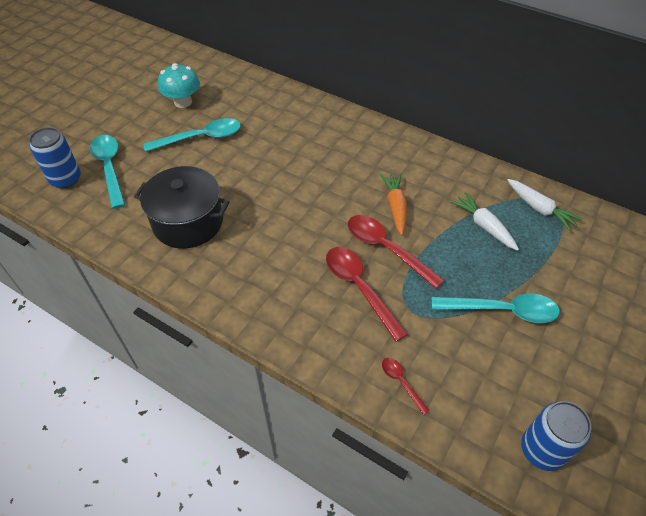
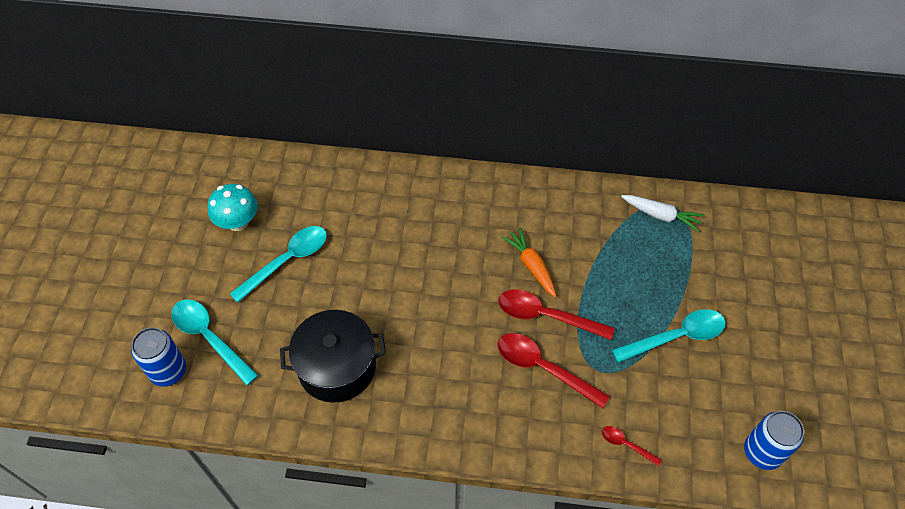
camera: 25 degrees left, 5 degrees up
white carrot [450,192,519,251] -> none

